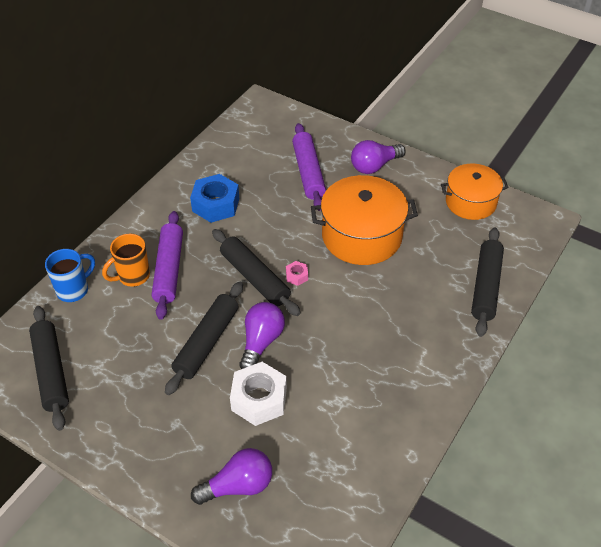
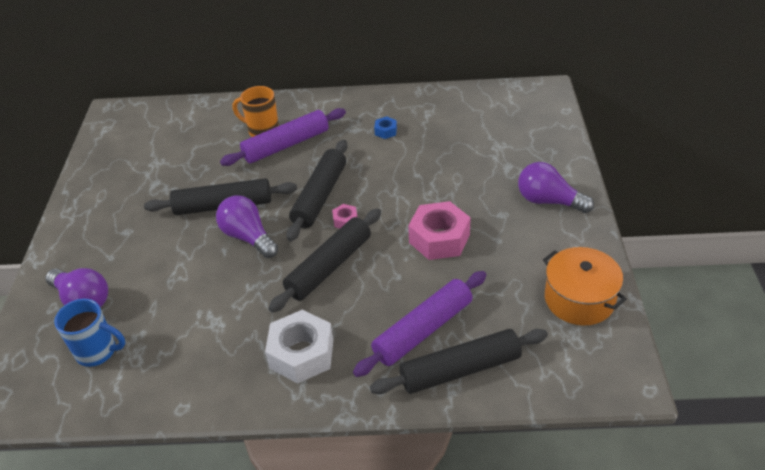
camera: 60 degrees right, 5 degrees down
black rolling pin [29,306,69,431] -> black rolling pin moved to [268,209,381,313]
blue mug [45,249,95,302] -> blue mug moved to [54,299,126,367]
blue nut [190,174,239,223] -> blue nut [374,116,397,139], size x0.46
white nut [230,362,287,426] -> white nut moved to [265,310,333,384]
purple light bulb [239,302,285,369] -> purple light bulb turned 120 degrees counterclockwise [216,195,278,258]
purple rolling pin [292,123,326,211] -> purple rolling pin moved to [353,271,486,377]
orange pot [311,175,418,265] -> pink nut [408,201,471,260]

